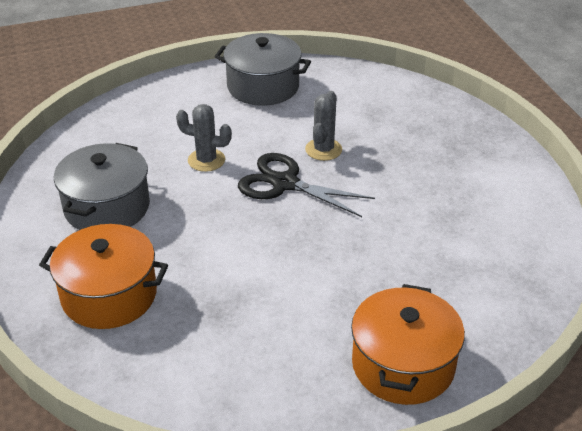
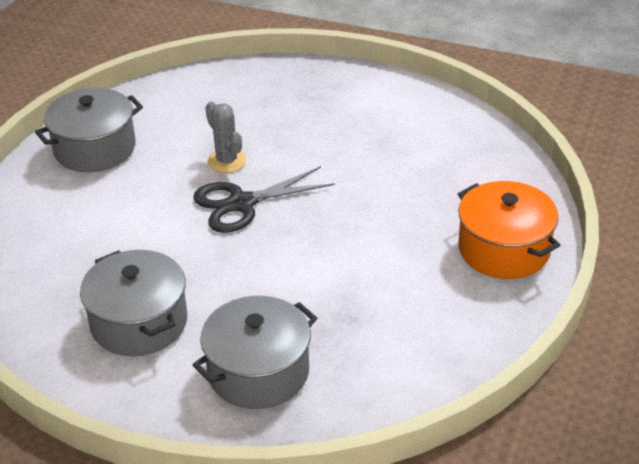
camera: 50 degrees left, 0 degrees up
orange pot [39,224,168,329] -> grey pot [193,296,317,409]
grey cactus [176,104,232,172] -> none

